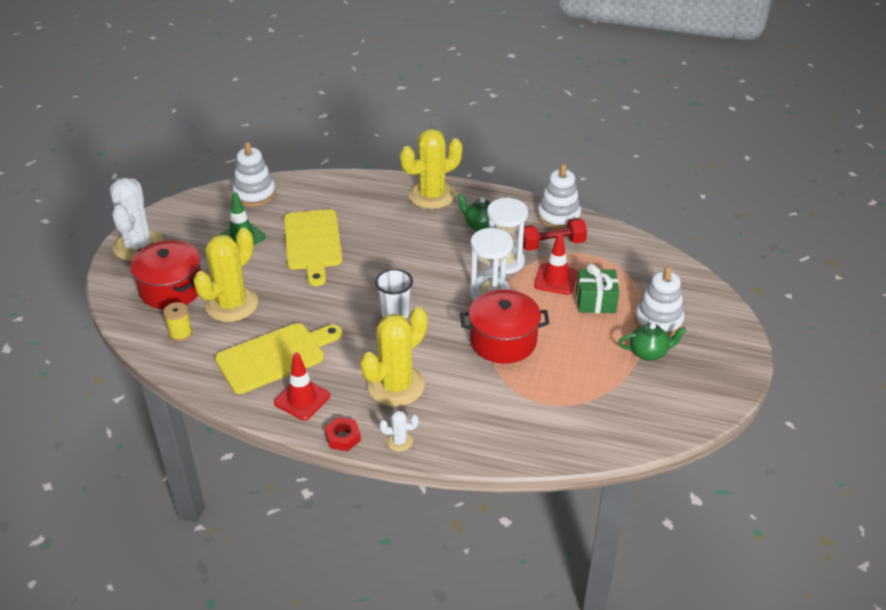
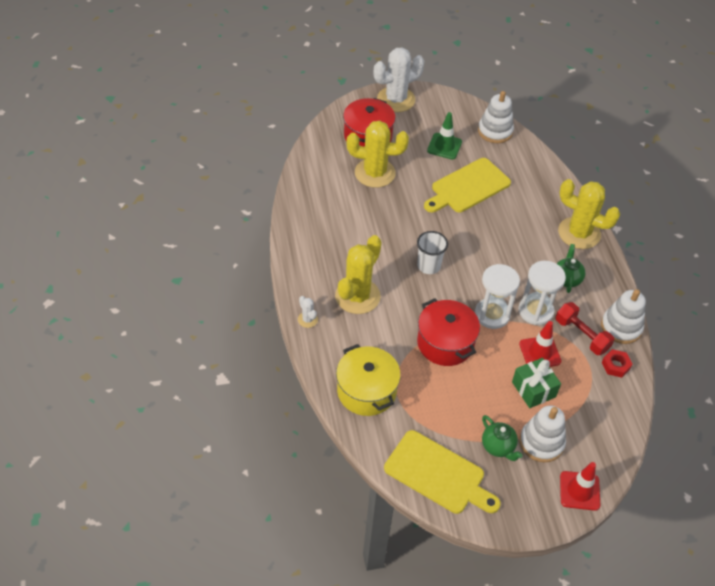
camera: 60 degrees right, 10 degrees up
yellow spool [163,302,193,341] -> none
yellow cutting board [215,323,342,394] -> yellow cutting board moved to [384,430,501,514]
red traffic cone [274,353,330,420] -> red traffic cone moved to [560,462,600,511]
red nut [325,417,361,451] -> red nut moved to [602,349,633,378]
yellow cactus [360,307,428,406] -> yellow cactus turned 75 degrees counterclockwise [335,235,382,314]
none -> yellow pot [336,344,401,416]

